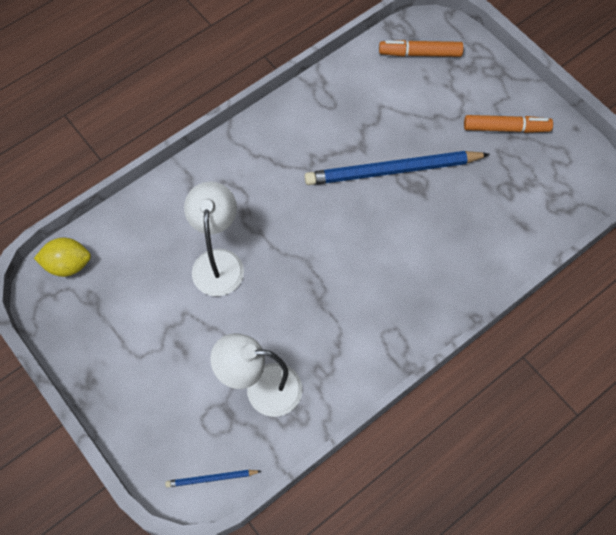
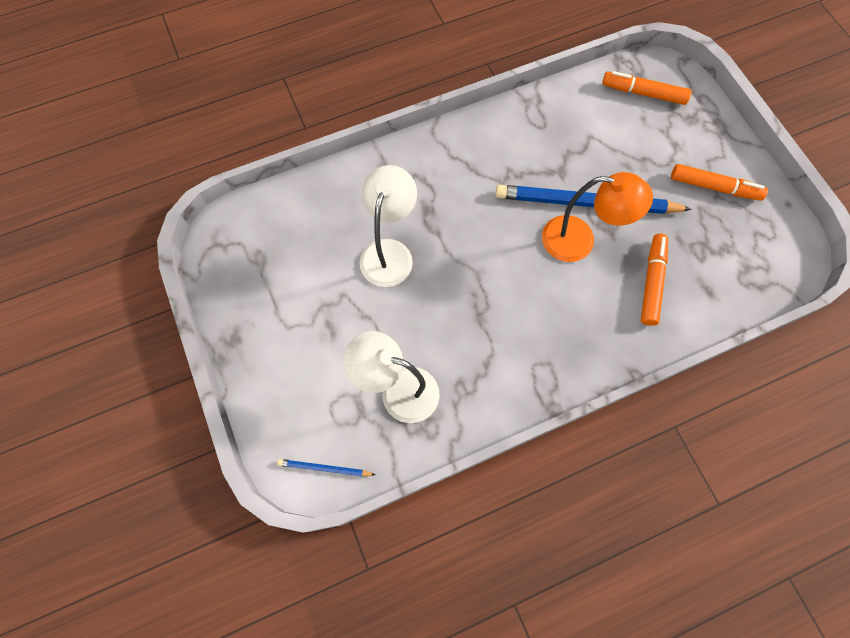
camera: 15 degrees right, 5 degrees up
yellow lemon [34,237,91,277] -> none
none -> orange lamp [542,172,653,262]
none -> orange marker [641,234,668,326]

